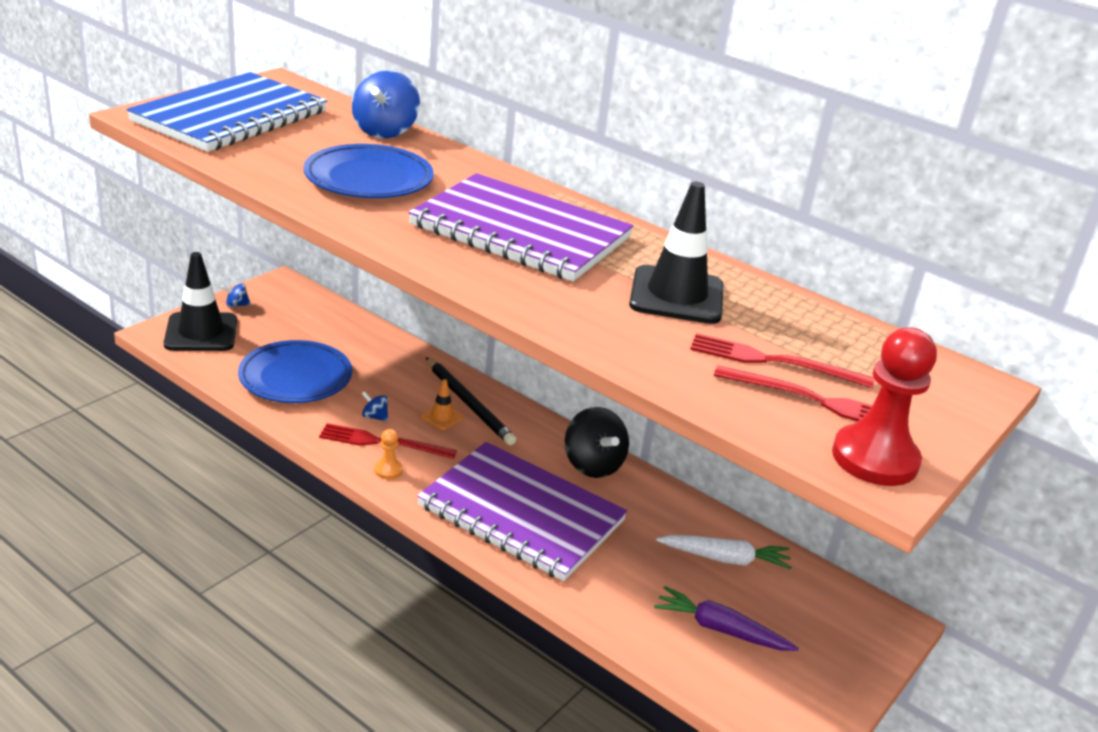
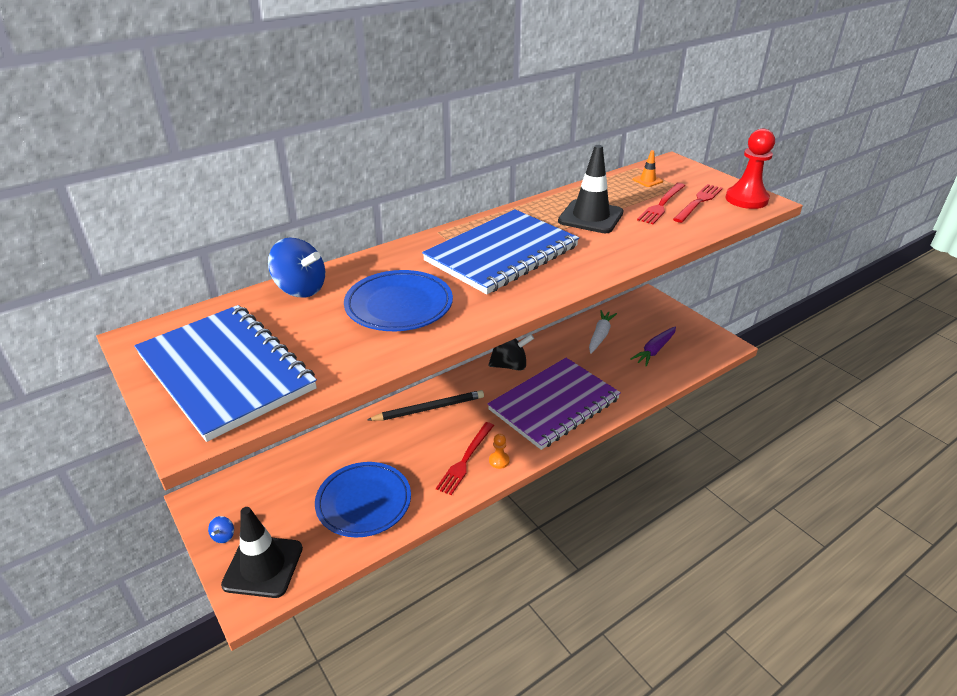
camera: 70 degrees left, 5 degrees up
blue spinning top [362,391,388,421] -> none
purple notebook [408,173,633,282] -> blue notebook [422,209,579,294]
orange traffic cone [421,379,464,430] -> orange traffic cone moved to [633,150,663,187]

